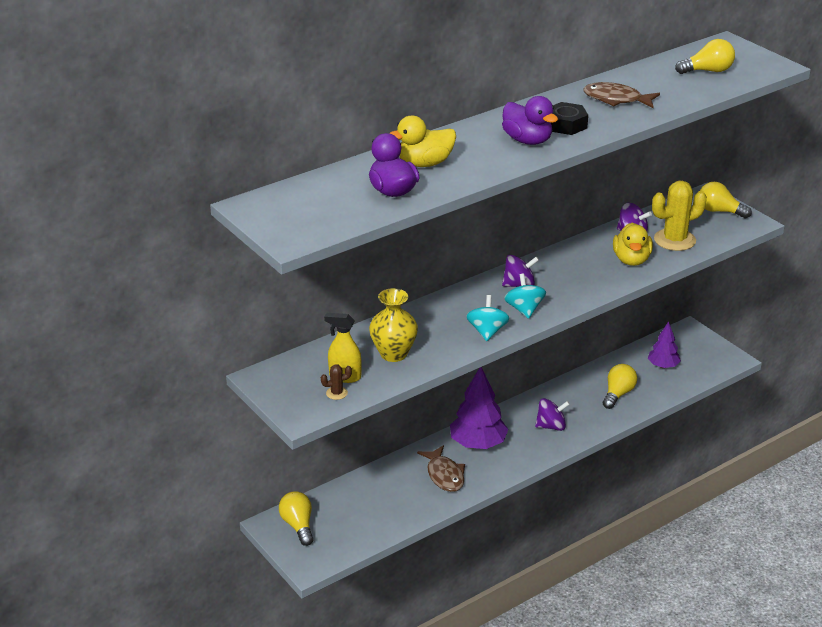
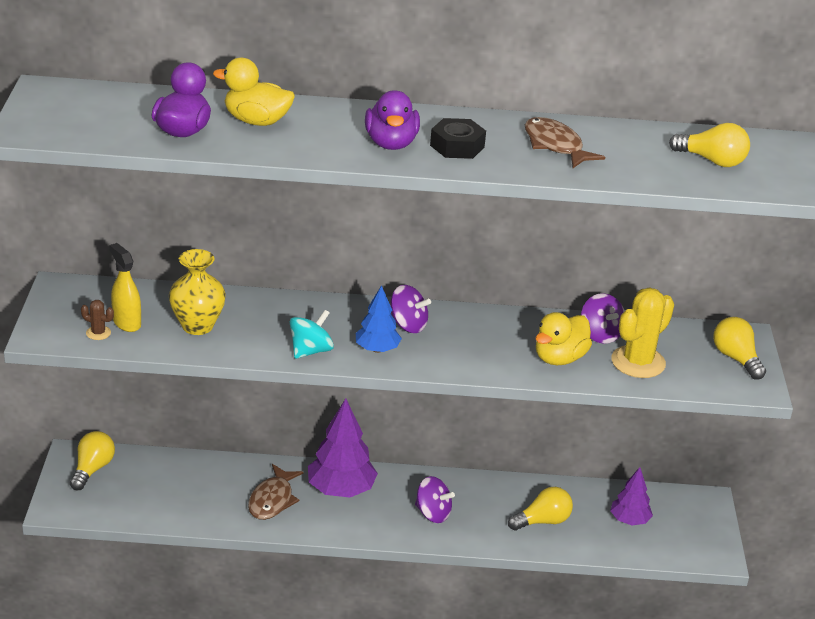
camera: 35 degrees right, 0 degrees up
turquoise spinning top [504,274,546,319] -> blue tree [356,285,402,353]
yellow cactus [652,181,707,251] -> yellow cactus turned 60 degrees counterclockwise [611,288,674,378]

